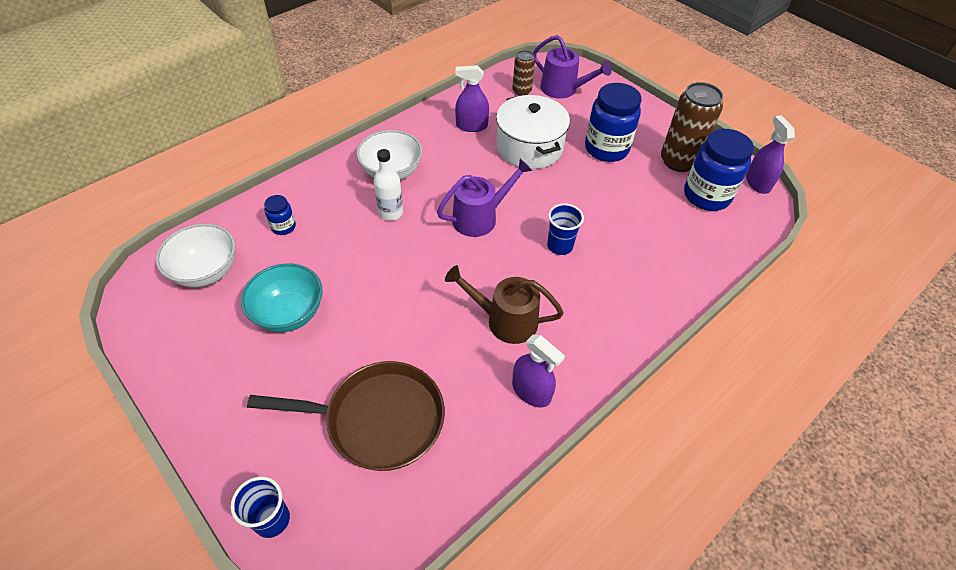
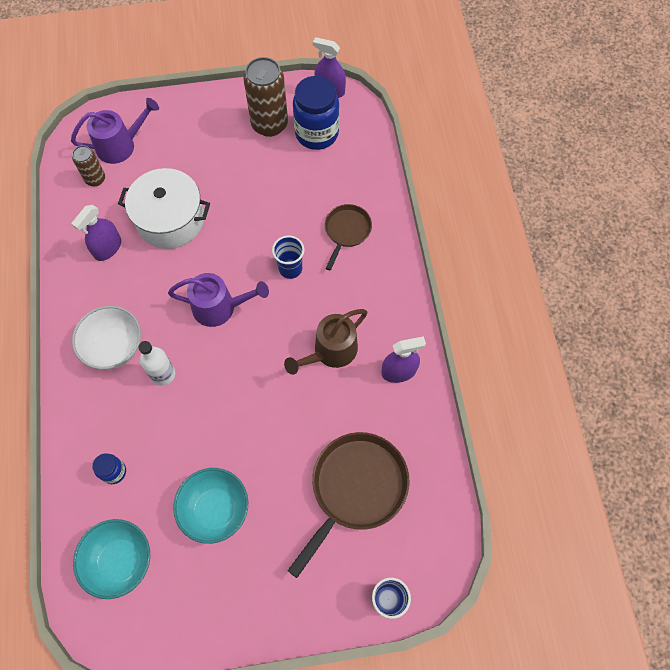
camera: 55 degrees left, 15 degrees up
white bowl [156,224,235,287] -> turquoise bowl [73,519,150,599]
purple watering can [437,159,532,237] -> purple watering can turned 90 degrees clockwise [168,273,269,327]
blue jar [585,83,642,162] -> none
none -> brown pan [325,204,372,270]

